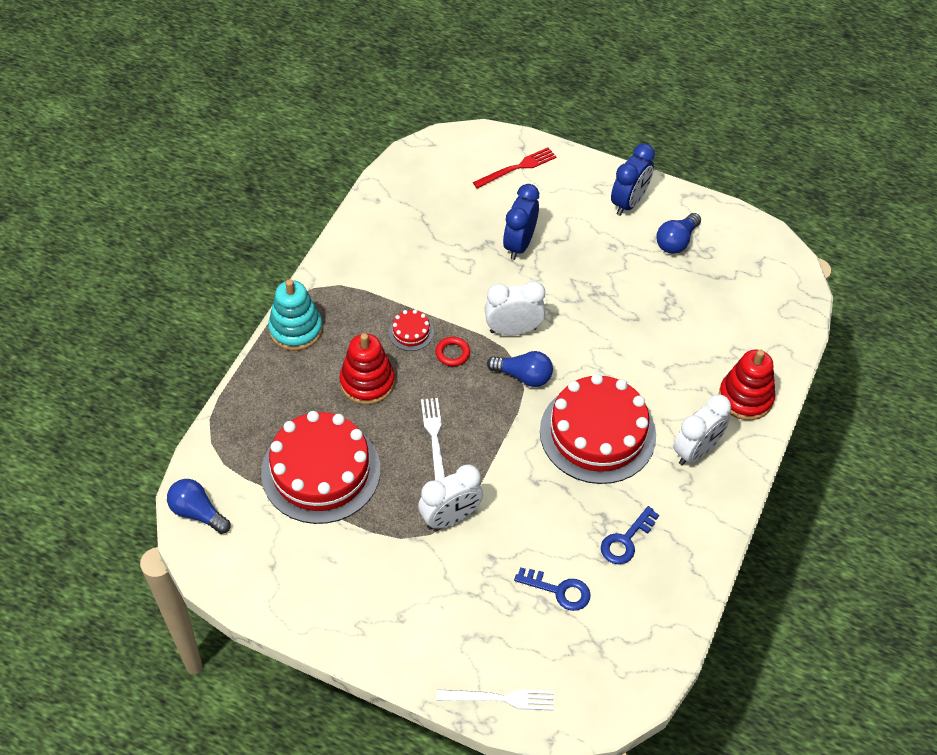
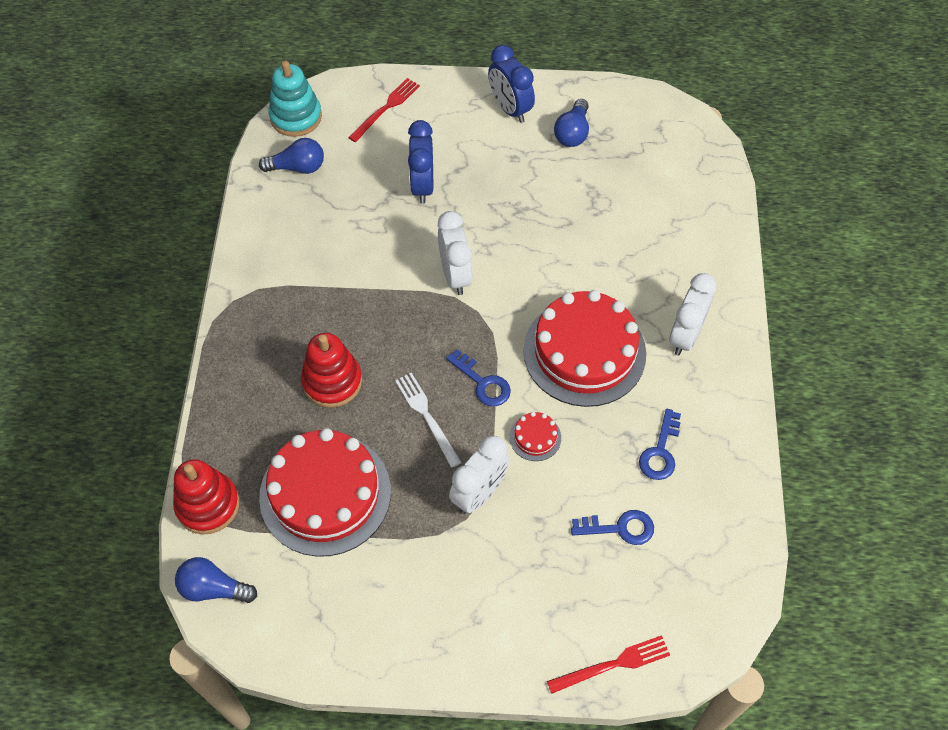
camera: 20 degrees left, 5 degrees up
turquoise stacking toy [268,279,323,351] -> turquoise stacking toy moved to [268,61,322,137]
red cake [389,310,434,351] -> red cake moved to [510,412,561,461]
red ring [435,337,470,366] -> none
white fork [436,689,554,711] -> red fork [547,635,670,694]
white clock [485,281,545,335] -> white clock turned 105 degrees clockwise [438,211,473,295]
blue light bulb [487,351,553,387] -> blue light bulb moved to [259,138,324,174]
blue clock [611,143,655,216] -> blue clock turned 135 degrees clockwise [488,45,535,123]
red stacking toy [719,350,775,420] -> red stacking toy moved to [173,459,239,535]
none -> blue key [446,349,511,406]

